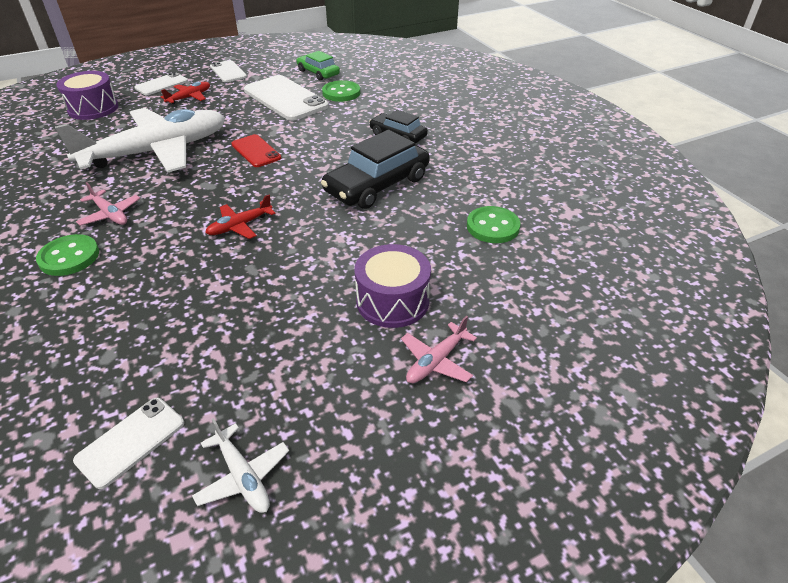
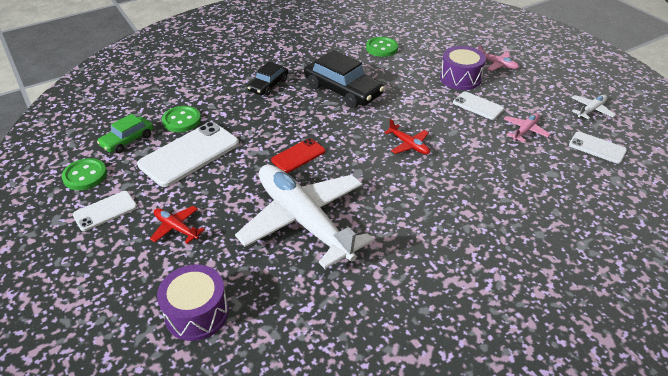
camera: 95 degrees left, 0 degrees up
green button [36,234,99,276] -> green button moved to [62,158,107,190]
pink plane [76,182,140,226] -> pink plane moved to [504,113,551,142]
white phone [134,72,188,95] -> white phone moved to [453,91,504,120]

